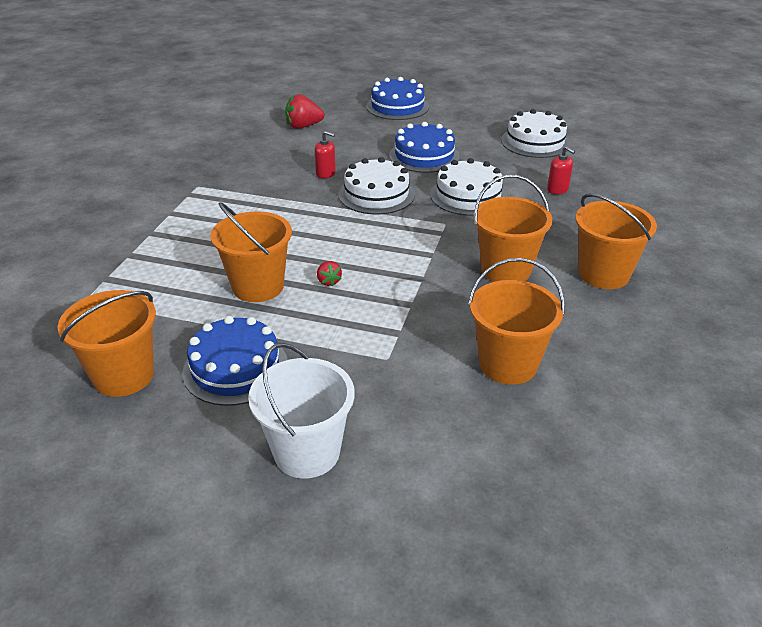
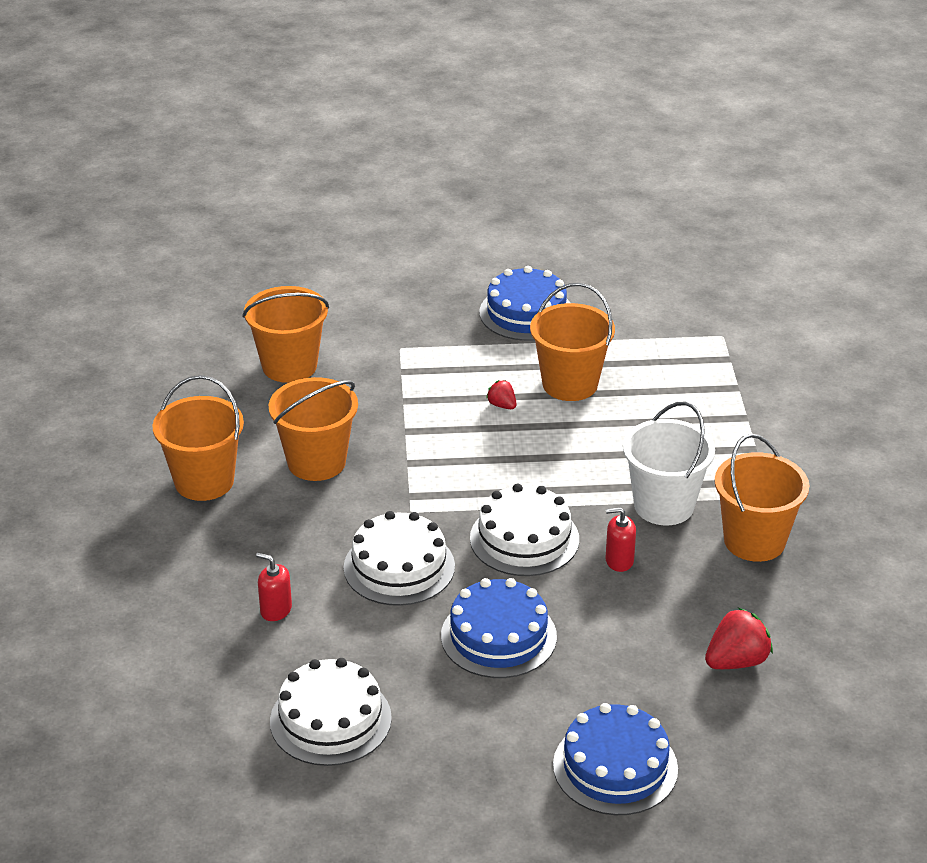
camera: 160 degrees right, 0 degrees up
orange bucket [57,290,156,397] -> orange bucket moved to [714,434,809,562]
white bucket [248,343,355,479] -> white bucket moved to [623,402,715,525]

